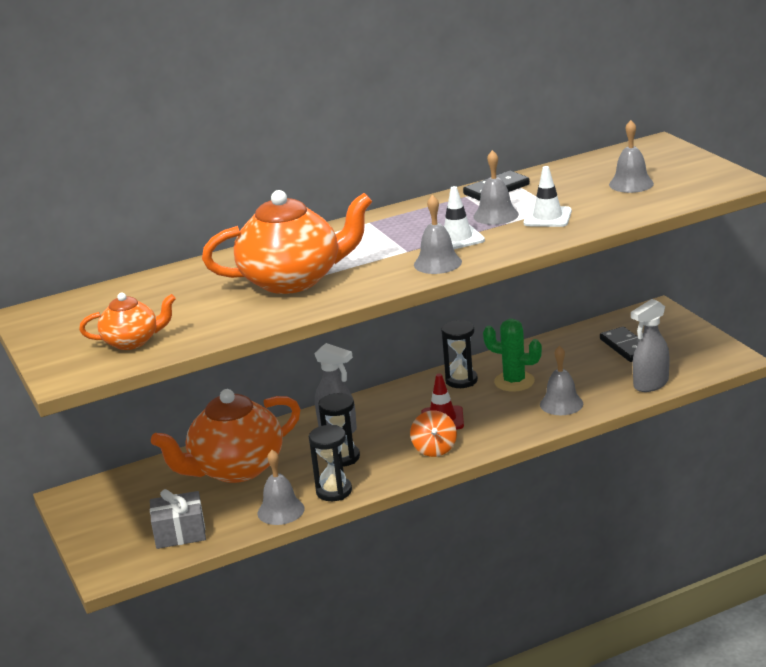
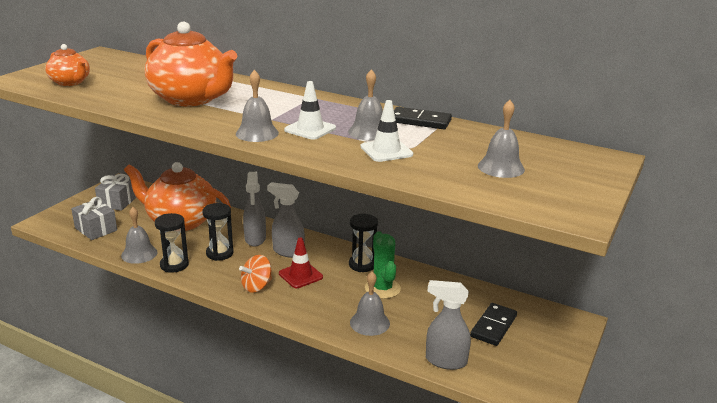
camera: 50 degrees right, 0 degrees up
none -> grey gift [95,174,137,211]
none -> grey spray bottle [267,182,305,258]

